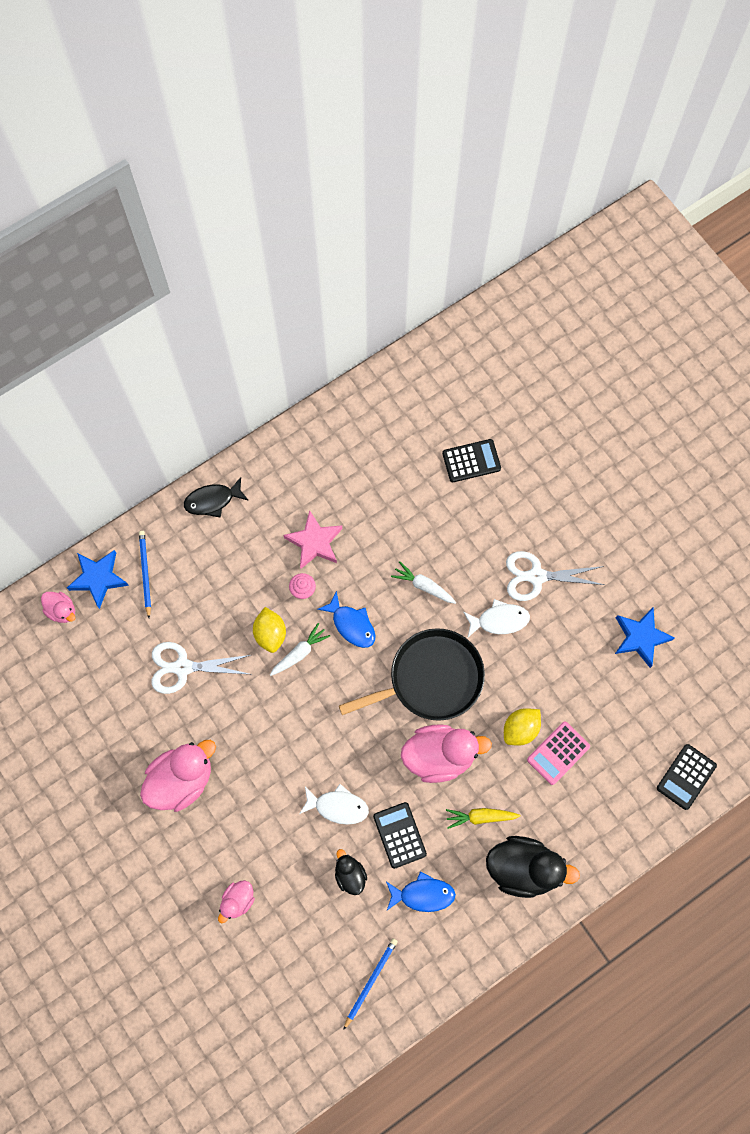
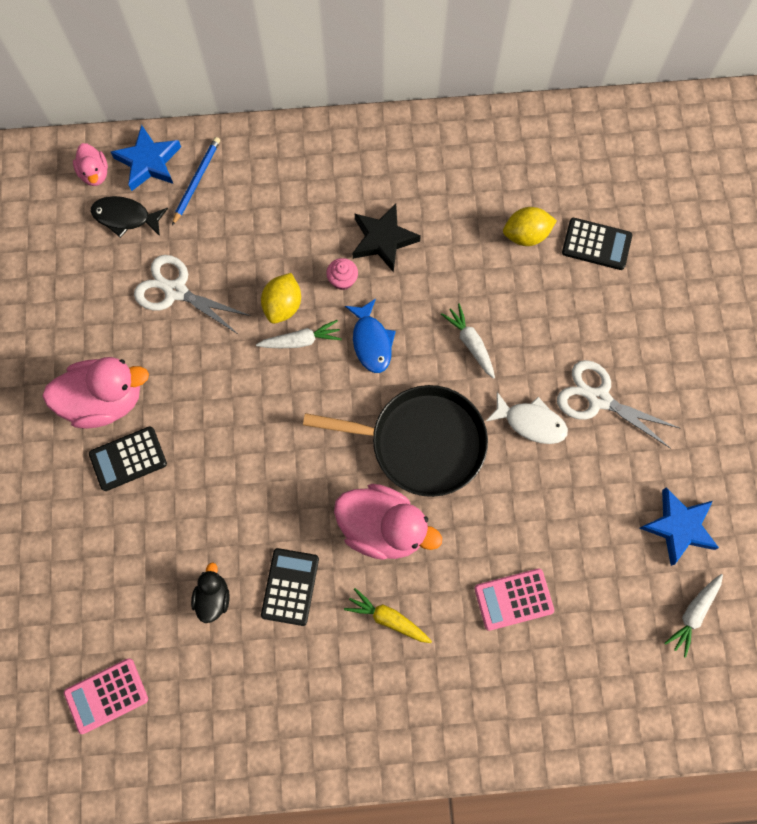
camera: 30 degrees right, 0 degrees up
black fish [184,477,249,518] -> black fish moved to [91,196,168,238]
pink duck [218,880,255,923] -> none
pink star [284,510,342,569] -> black star [353,204,421,272]
white fish [299,784,369,825] -> none
blue pencil [343,938,398,1030] -> none
blue fish [386,871,456,912] -> none
black duck [486,836,580,898] -> none
yellow lemon [504,708,541,746] -> yellow lemon moved to [503,207,557,246]
black calculator [657,744,717,810] -> black calculator moved to [89,426,167,491]
none -> pink calculator [64,659,148,734]
none -> white carrot [665,574,723,658]

